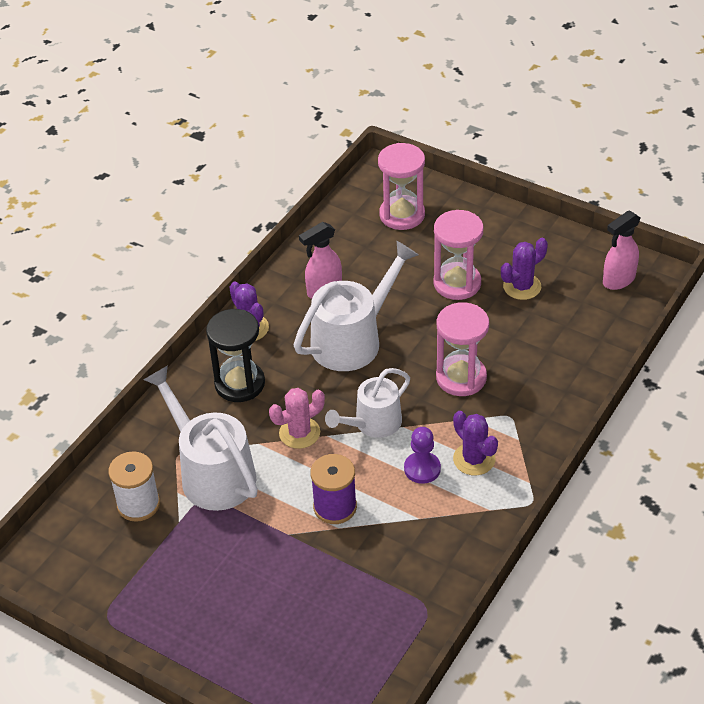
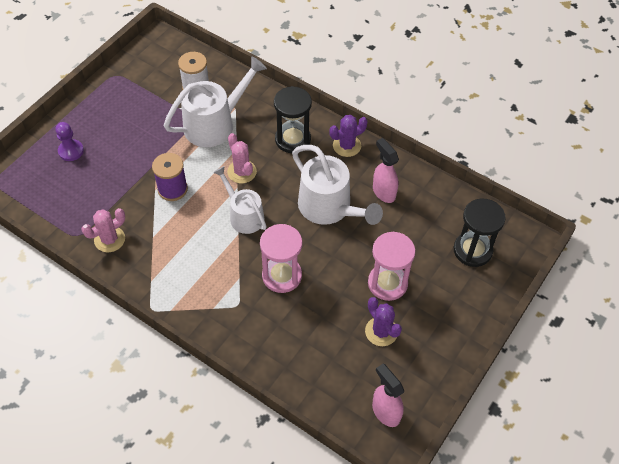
camera: 90 degrees right, 10 degrees up
pink hourglass [378,143,425,230] -> black hourglass [454,198,506,267]
purple pawn [404,427,441,484] -> purple pawn moved to [55,122,84,161]
purple cactus [453,411,498,475] -> none
none -> pink cactus [81,208,125,252]

